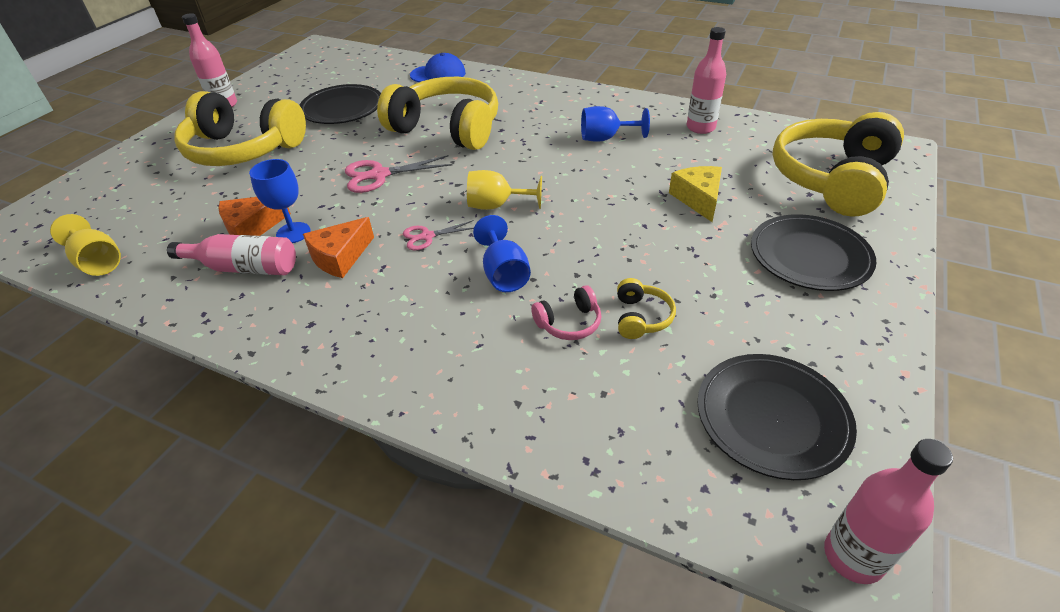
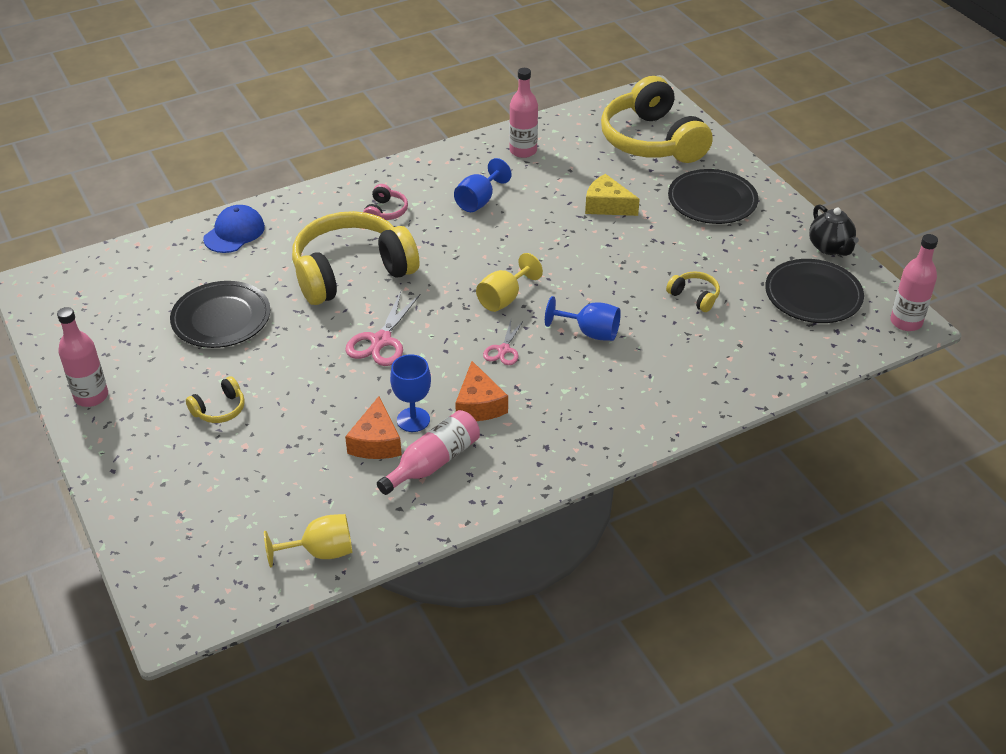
camera: 55 degrees left, 0 degrees up
yellow headphones [174,91,306,166] -> yellow headphones [186,376,245,423], size x0.41
pink headphones [531,285,602,340] -> pink headphones moved to [363,184,408,220]
none -> black teapot [809,204,859,256]

